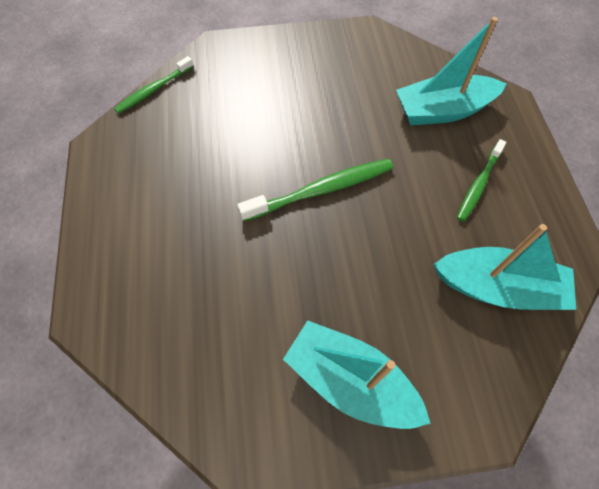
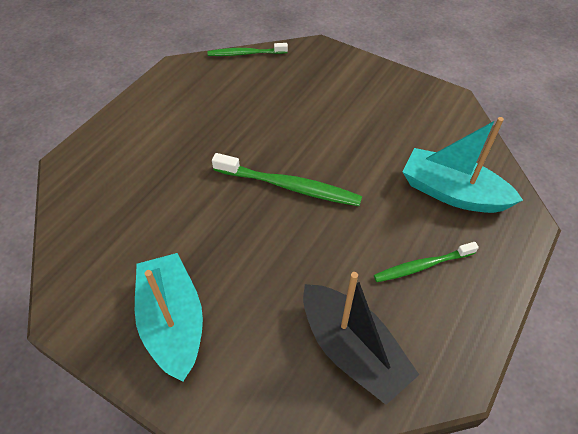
camera: 40 degrees right, 10 degrees down
turquoise boat [434,224,576,310] -> black boat [303,272,419,405]

